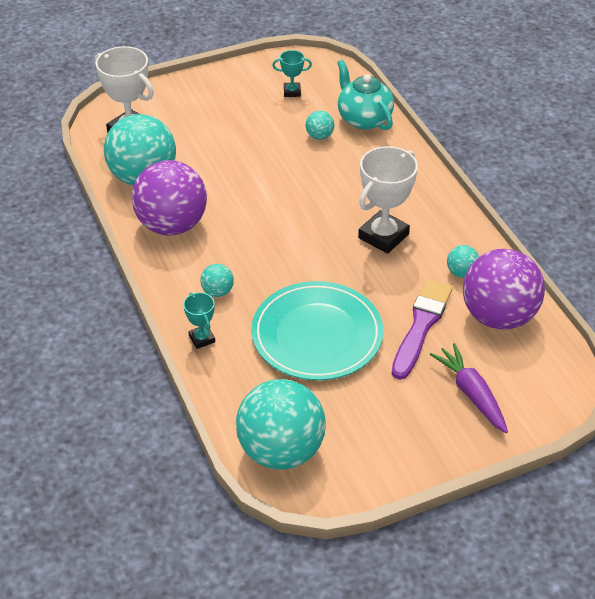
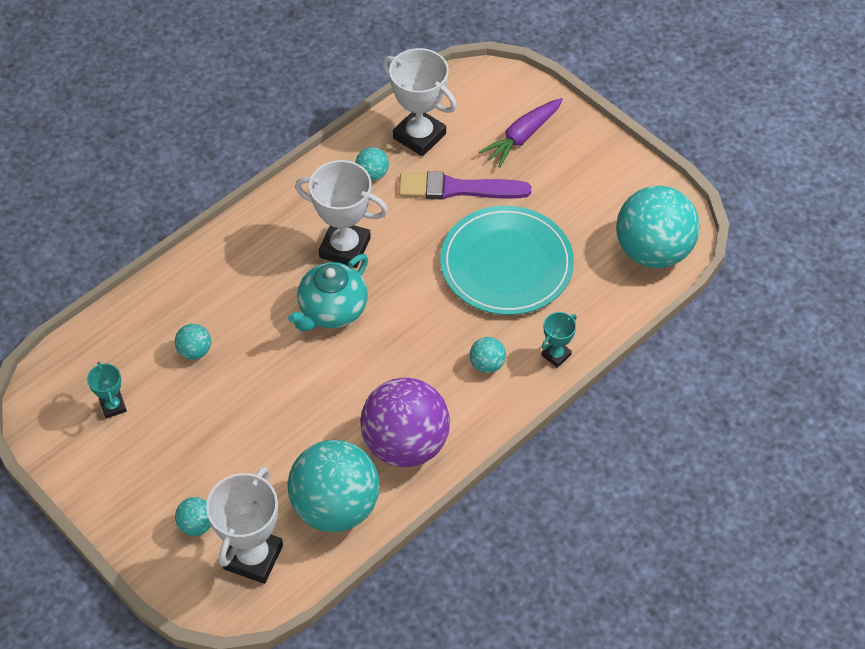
camera: 110 degrees left, 10 degrees up
turquoise teapot [337,60,394,130] -> turquoise teapot moved to [288,254,368,331]
purple ball [463,249,545,330] -> white trophy [382,48,457,156]
none -> turquoise ball [175,497,211,536]

